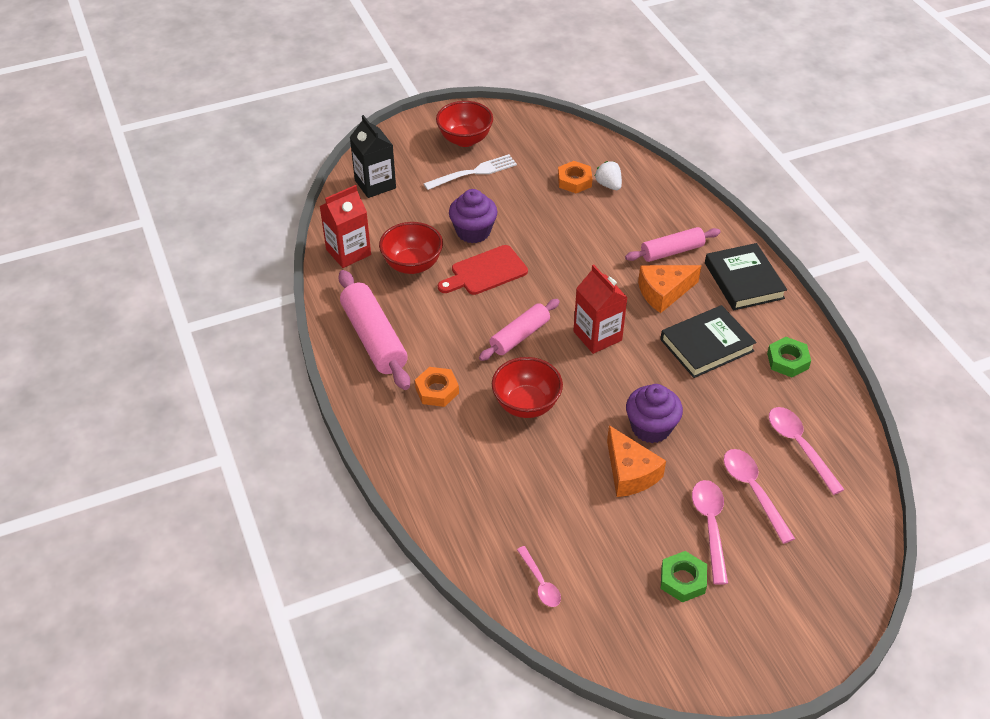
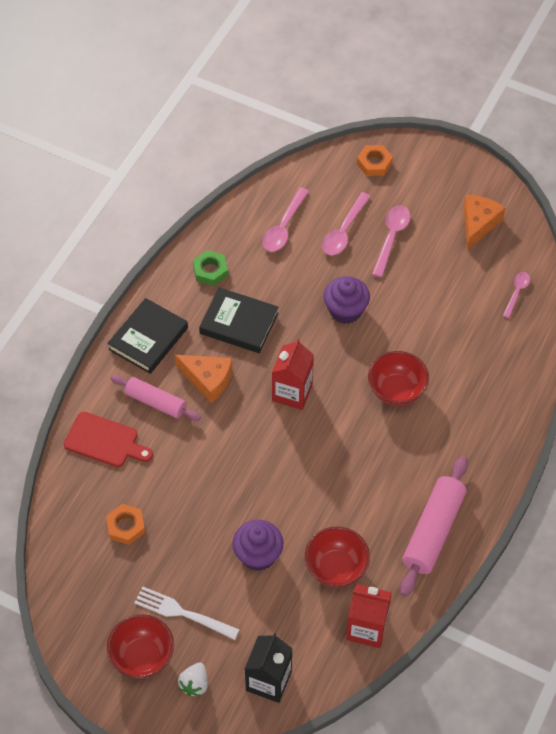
camera: 130 degrees left, 10 degrees up
orange nut [415,367,459,407] -> orange nut moved to [357,145,393,176]
red cutting board [438,245,528,295] -> red cutting board moved to [64,412,153,467]
pink rolling pin [479,299,560,361] -> none
white strawberry [595,161,622,190] -> white strawberry moved to [178,662,208,696]
orange cheese [607,425,666,497] -> orange cheese moved to [464,195,505,250]
green nut [661,551,707,603] -> none
pink spoon [692,480,728,585] -> pink spoon turned 150 degrees clockwise [372,205,410,277]

